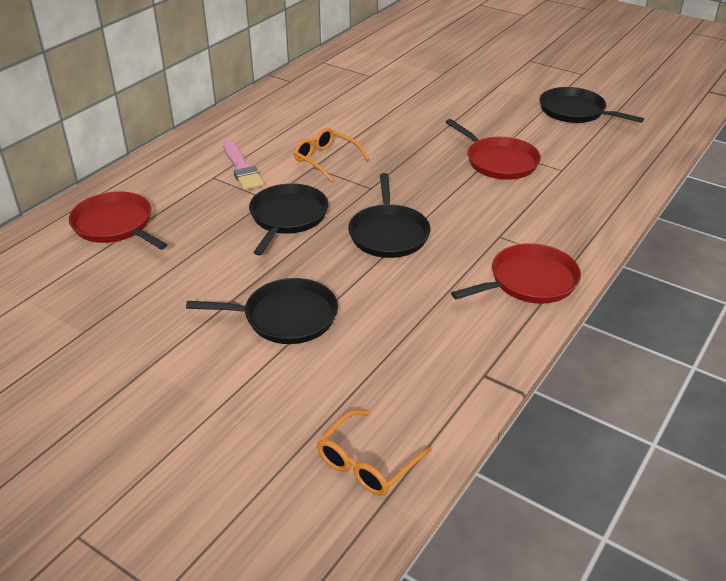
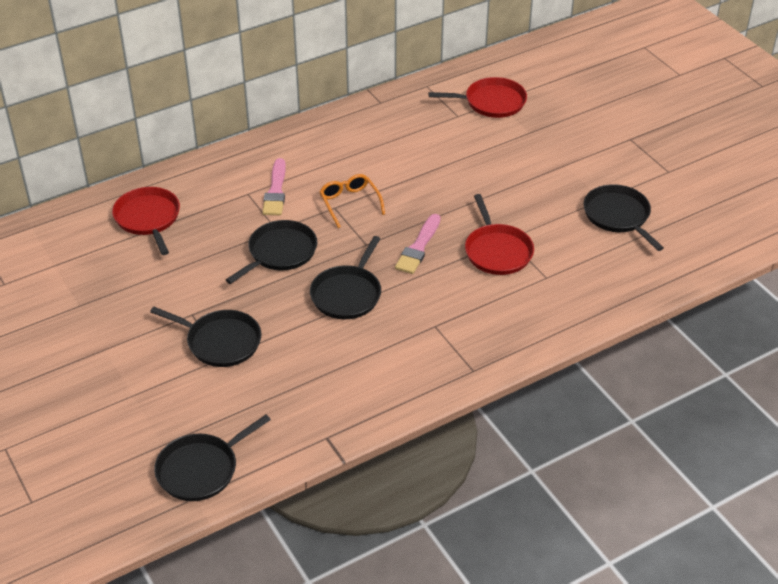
camera: 25 degrees right, 5 degrees up
orange glasses [317,410,432,496] -> black pan [154,415,271,501]
red pan [451,243,581,304] -> red pan moved to [429,77,527,118]
none -> pink brush [395,214,440,274]

